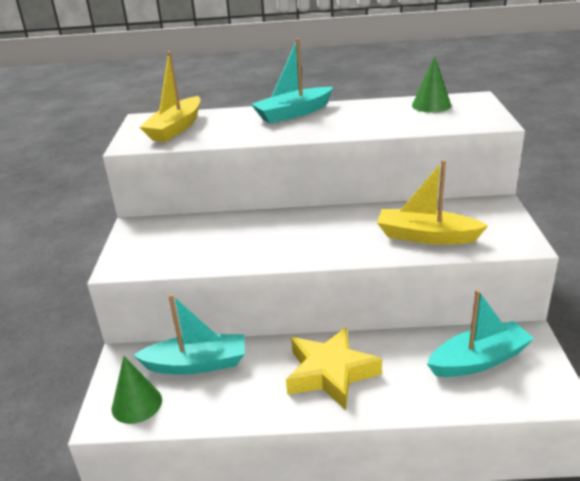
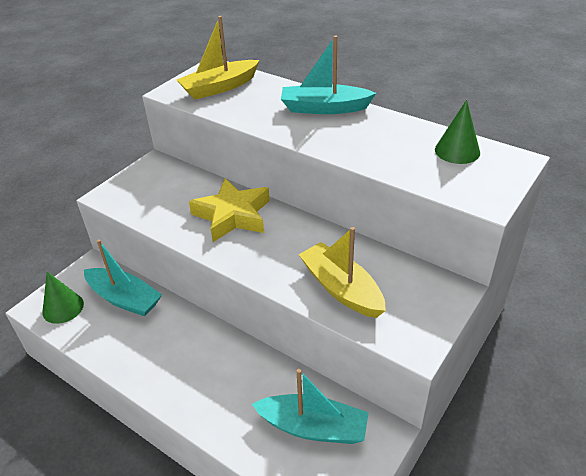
camera: 35 degrees right, 10 degrees up
yellow star [286,327,382,410] -> yellow star moved to [189,178,270,242]

